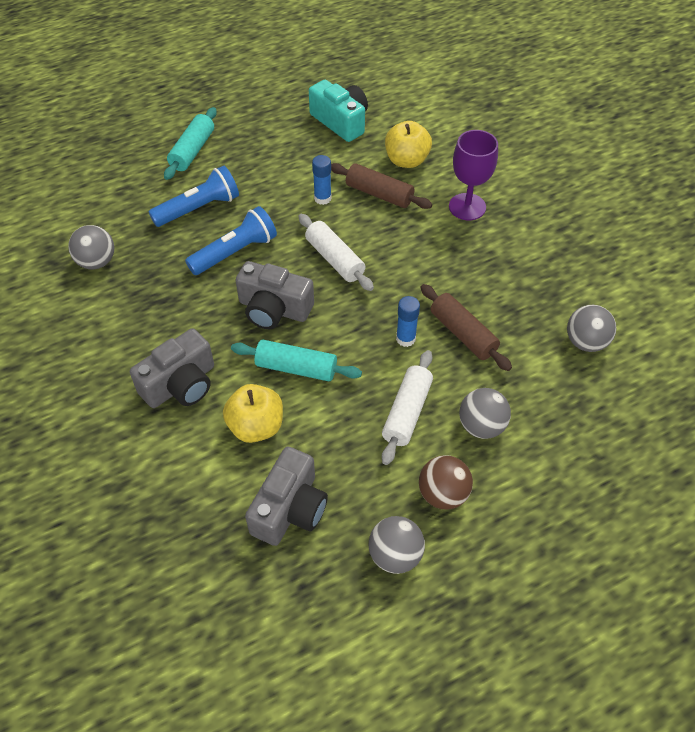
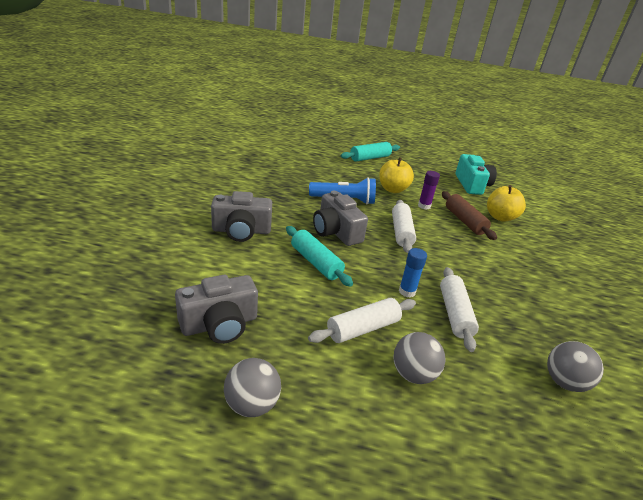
camera: 35 degrees right, 20 degrees down
grey ball [68,225,114,269] -> none
blue flashlight [148,166,239,227] -> none
yellow apple [223,384,283,443] -> yellow apple moved to [379,157,414,193]
blue glue stick [312,155,332,205] -> purple glue stick [418,171,440,210]
brown ball [419,455,473,510] -> none
brown rolling pin [420,284,512,371] -> white rolling pin [440,267,479,352]
purple goblet [449,130,498,220] -> none

